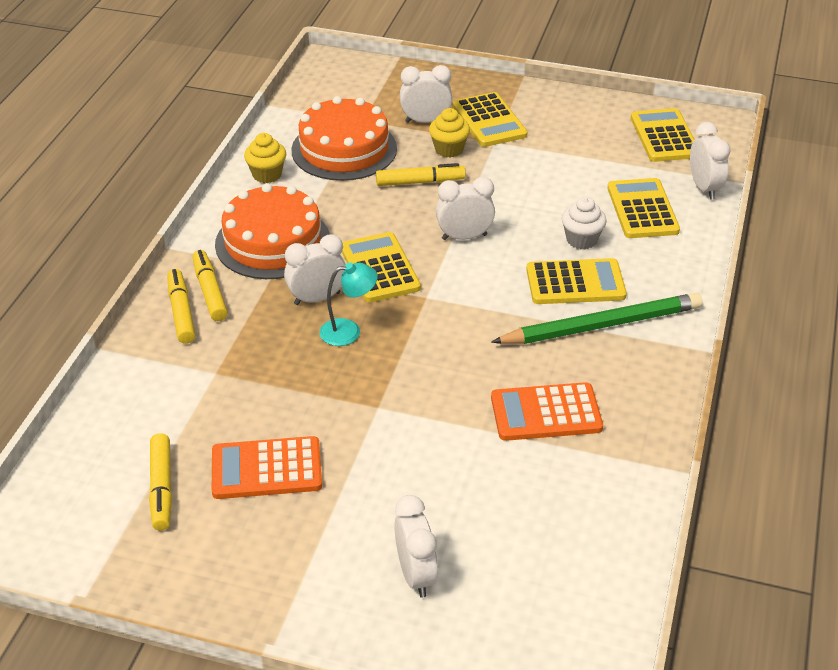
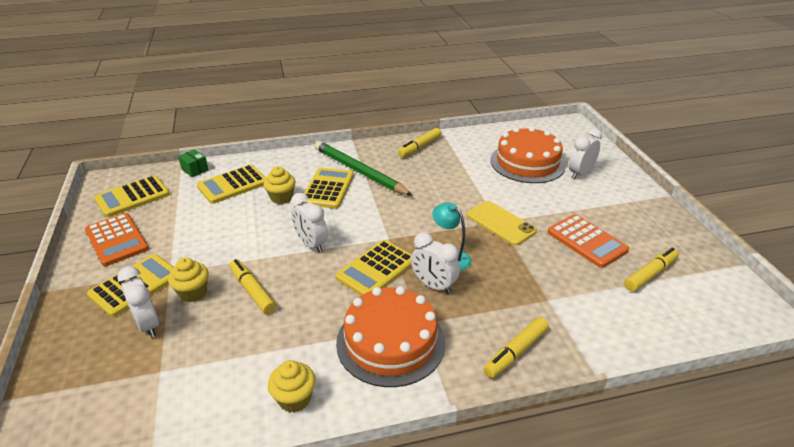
camera: 120 degrees left, 5 degrees down
yellow marker [193,250,228,321] -> yellow marker moved to [398,128,441,158]
orange cake [291,96,397,181] -> orange cake moved to [490,126,566,183]
orange calculator [491,382,603,441] -> orange calculator moved to [85,213,149,266]
yellow calculator [526,258,627,304] -> yellow calculator turned 45 degrees clockwise [301,168,354,209]
white cupcake [562,197,607,249] -> yellow cupcake [263,166,296,204]
white clock [690,122,731,200] -> green box [178,149,208,177]
none -> yellow phone [467,201,537,246]

